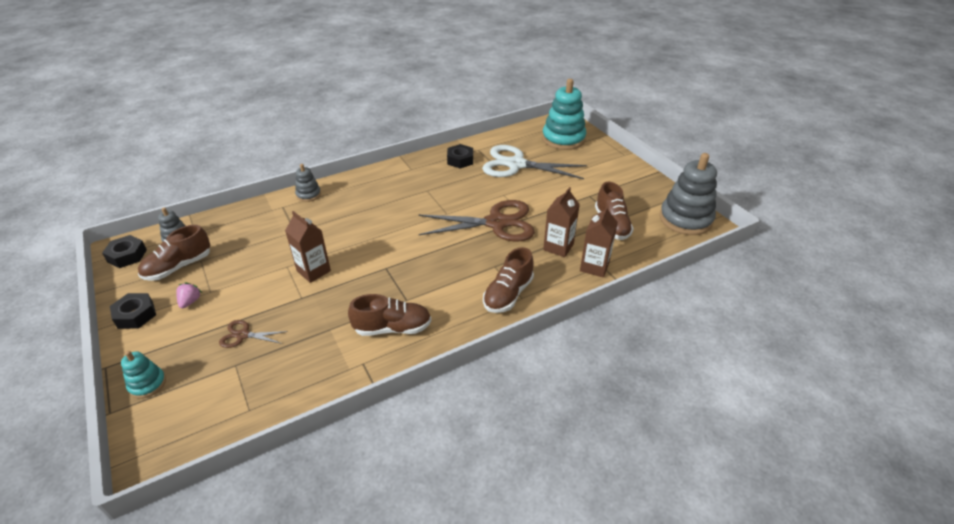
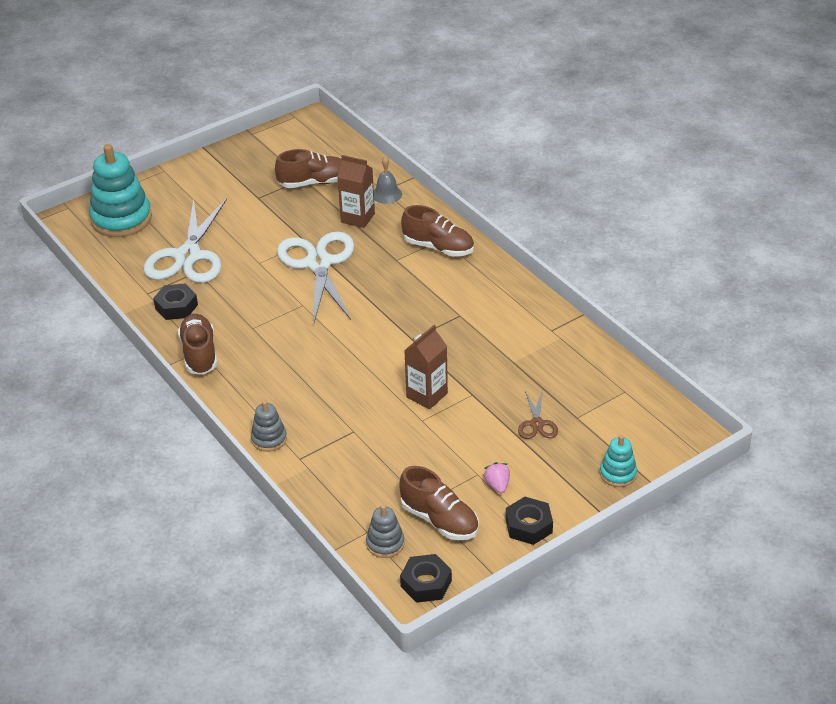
camera: 95 degrees left, 0 degrees up
pink strawberry [176,282,201,308] -> pink strawberry turned 75 degrees clockwise [483,462,510,494]
brown shoe [348,294,431,336] -> brown shoe moved to [178,314,217,375]
brown scissors [419,200,535,242] -> white scissors [277,232,354,322]
brown carton [580,205,618,278] -> grey bell [374,156,402,204]
grey stacking toy [660,153,717,235] -> none

